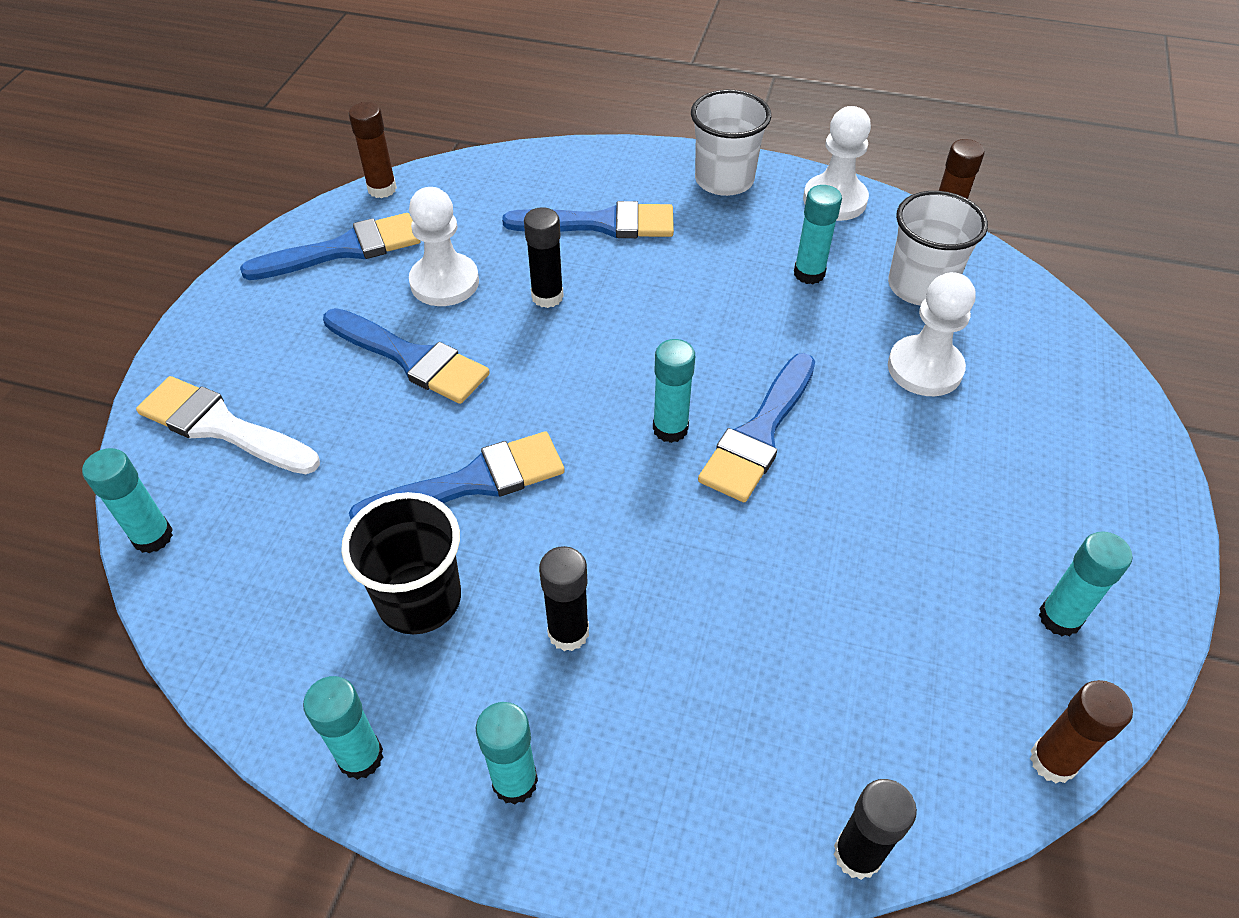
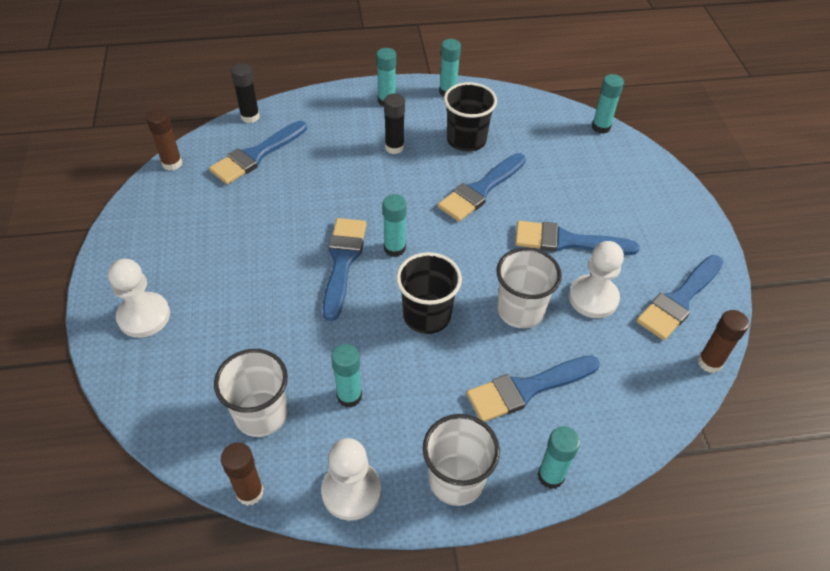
camera: 155 degrees right, 0 degrees up
white brush [136,376,320,474] -> none
black glue stick [524,207,564,308] -> white cup [496,247,562,328]
white pawn [888,272,976,396] -> white pawn moved to [108,259,170,338]
turquoise glue stick [1039,531,1132,636] -> turquoise glue stick moved to [538,426,580,489]
none -> blue brush [209,121,307,184]
none -> black cup [396,252,462,334]

